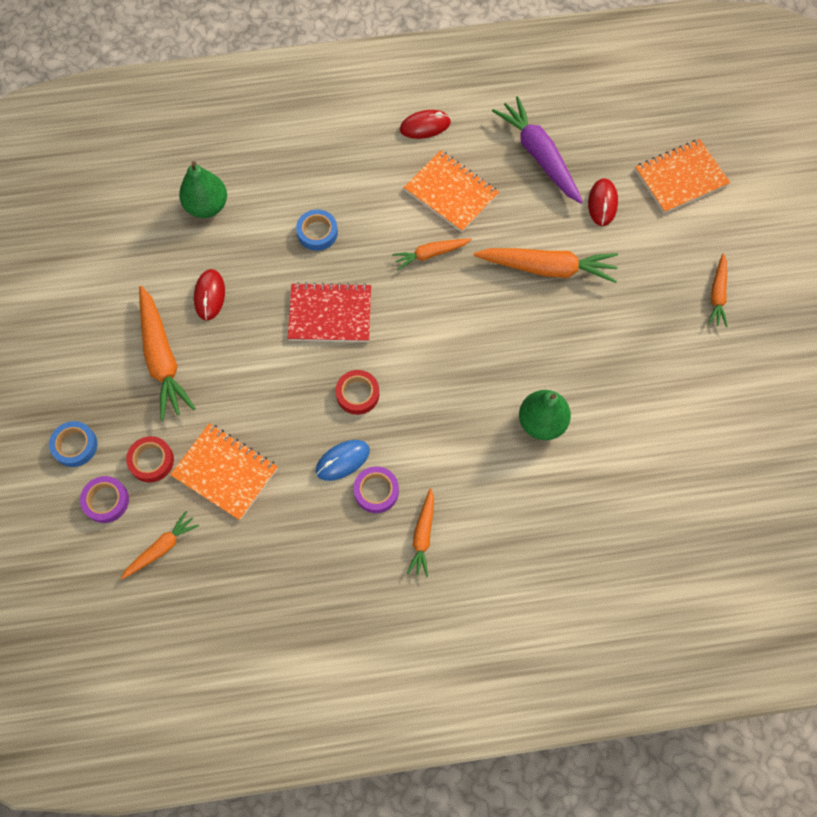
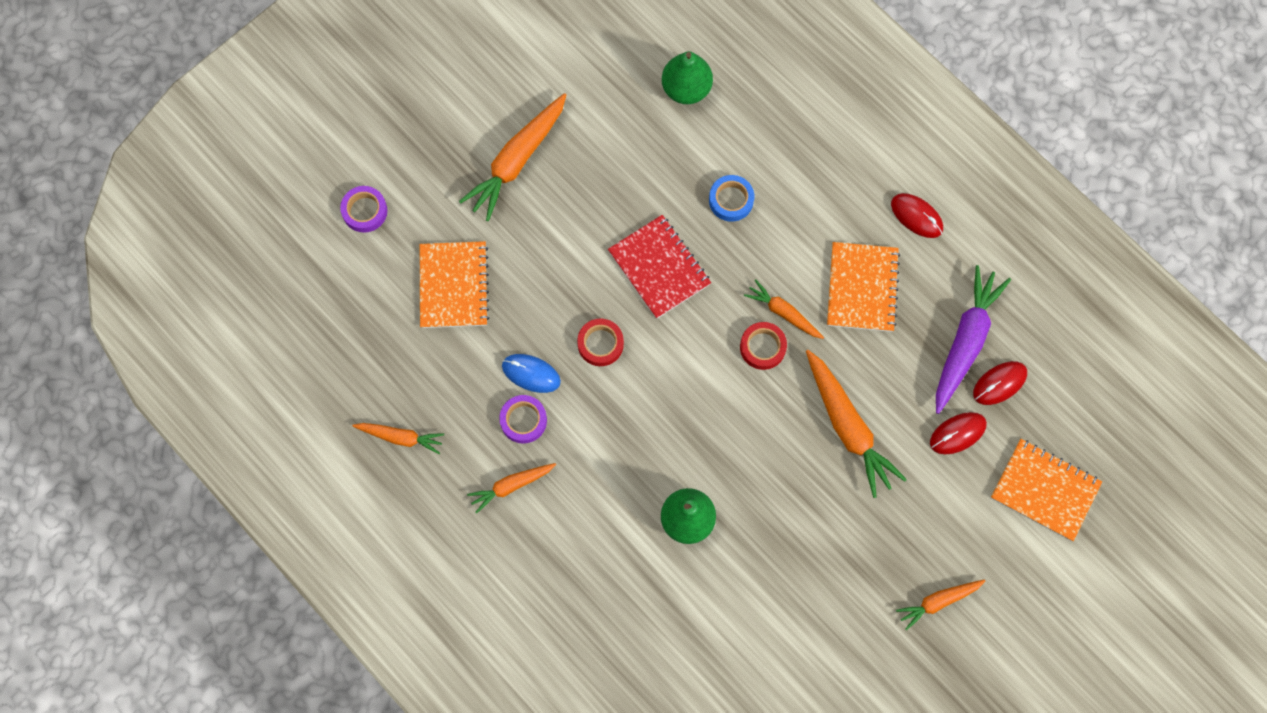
camera: 55 degrees right, 5 degrees up
blue tape [49,421,98,467] -> none
orange carrot [121,511,199,580] -> orange carrot moved to [352,423,444,454]
red tape [126,436,174,483] -> red tape moved to [740,322,787,370]
red mouse [194,269,225,321] -> red mouse moved to [973,361,1027,405]

